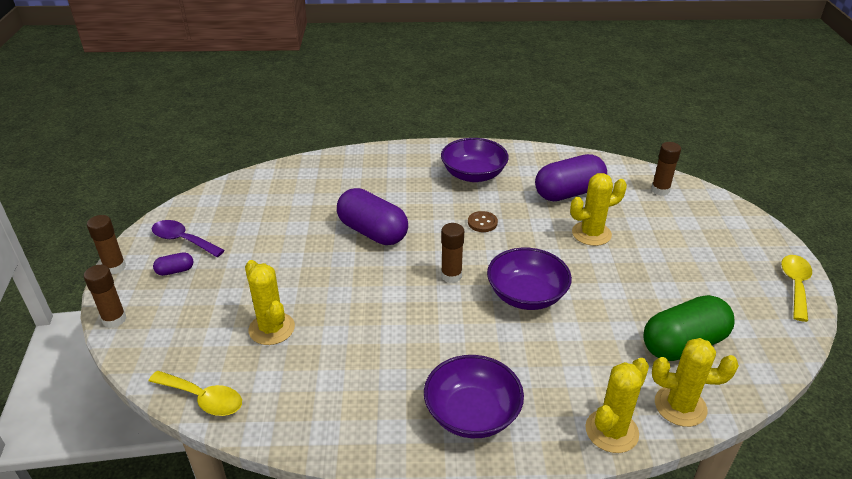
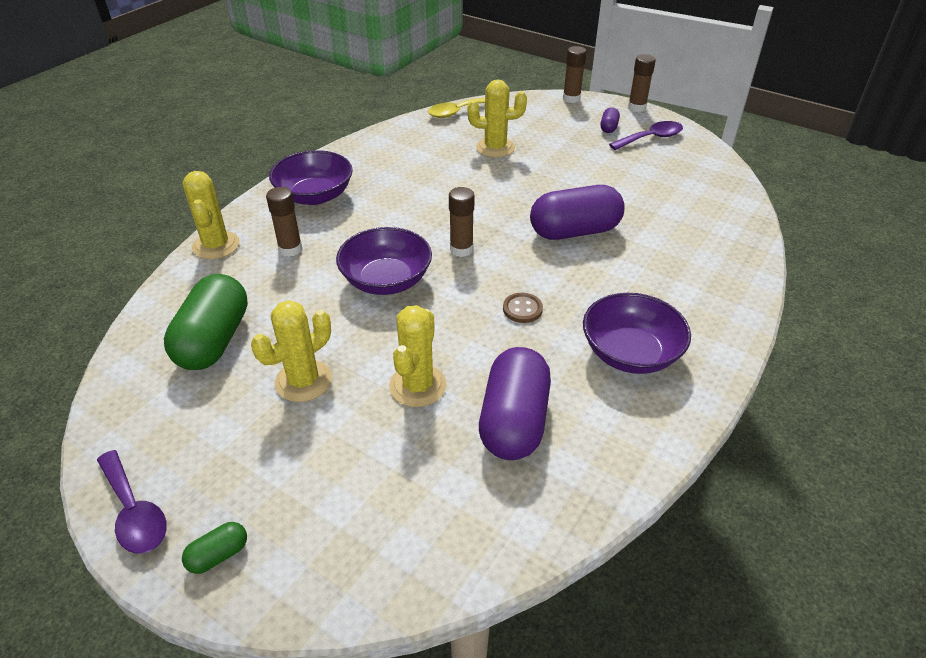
camera: 125 degrees right, 5 degrees up
brown glue stick [651,142,681,196] -> brown glue stick moved to [266,187,302,257]
yellow cactus [652,338,739,427] -> yellow cactus moved to [251,300,332,402]
yellow spoon [781,255,812,322] -> purple spoon [97,450,167,554]
none -> green capsule [182,522,247,574]

